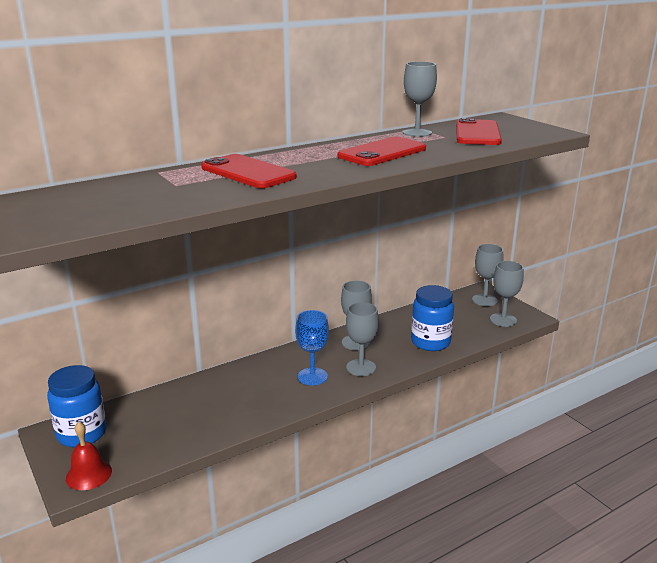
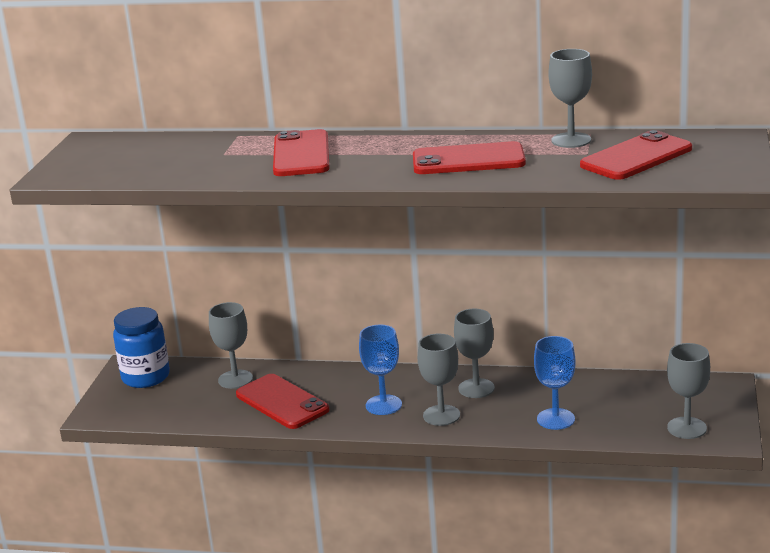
camera: 45 degrees right, 0 degrees up
red bell [66,422,112,490] -> none
blue jar [411,285,454,351] -> blue goblet [534,336,576,430]
grey goblet [472,244,503,306] -> grey goblet moved to [209,302,253,389]
none -> red phone [236,374,329,429]

